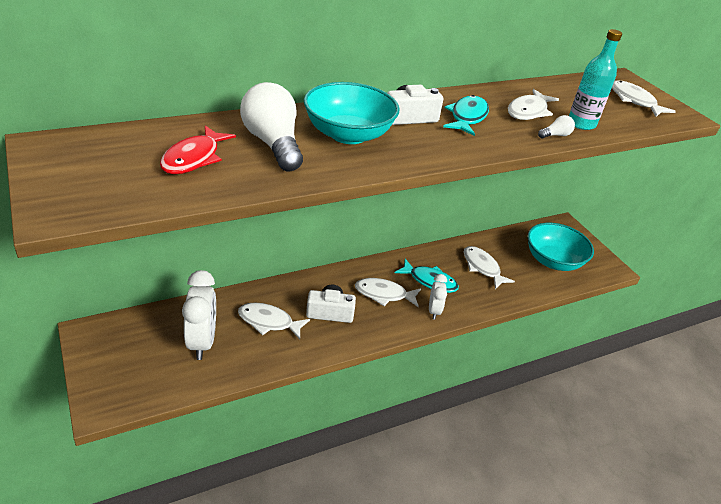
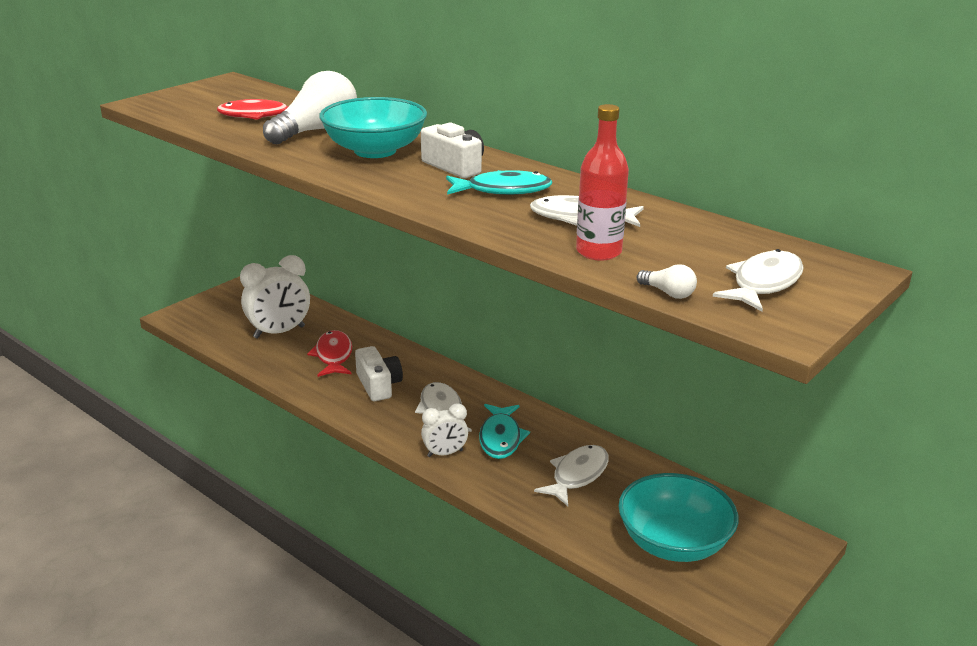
camera: 70 degrees right, 10 degrees down
white fish [238,303,310,339] -> red fish [307,330,352,377]
white light bulb [538,115,575,138] -> white light bulb moved to [637,264,697,299]
turquoise bottle [569,29,622,130] -> red bottle [576,104,629,261]

